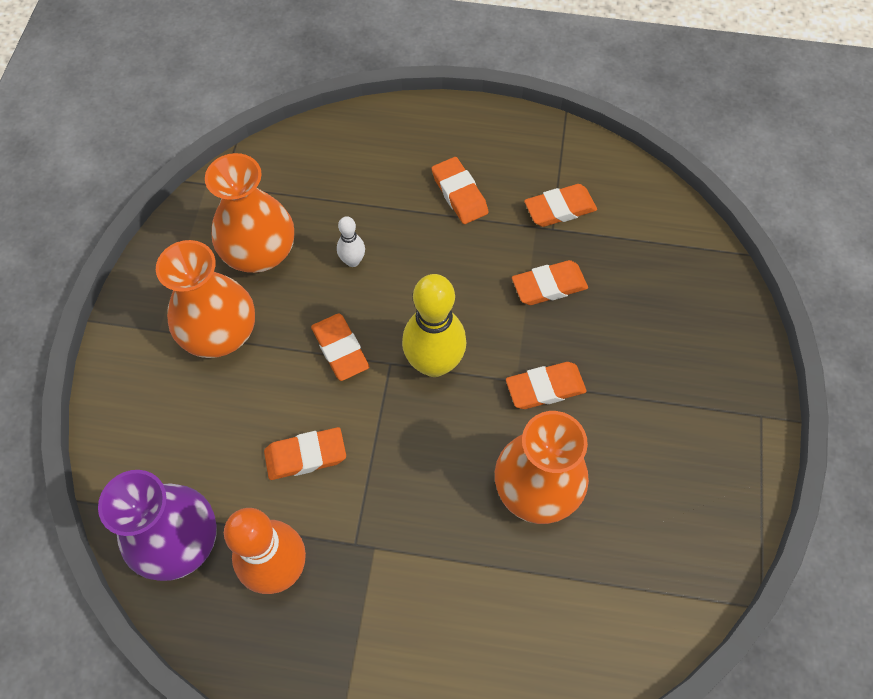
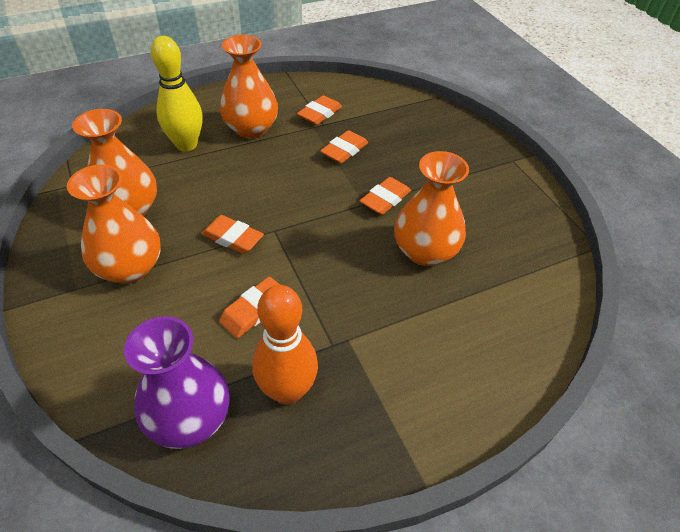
camera: 35 degrees left, 15 degrees down
white bowling pin [337,216,365,267] -> none
yellow bowling pin [402,274,466,377] -> yellow bowling pin moved to [151,36,203,151]
orange eraser [432,157,489,224] -> orange vase [220,35,278,139]

